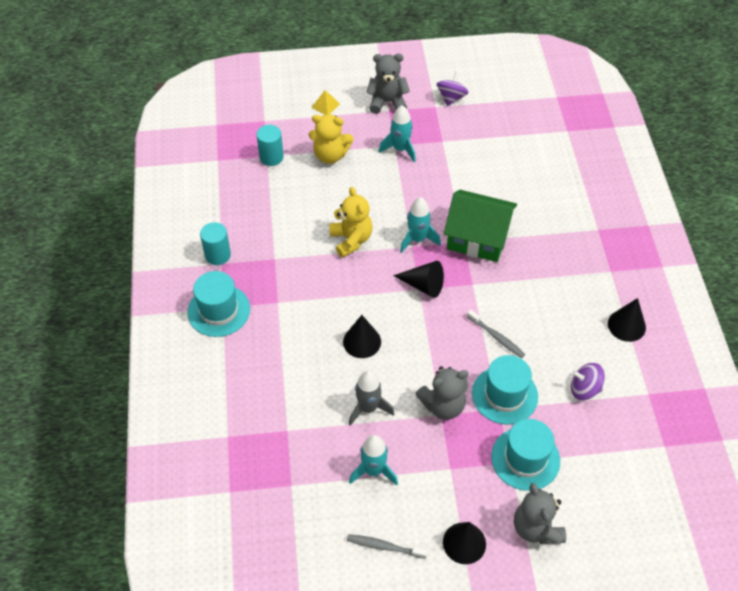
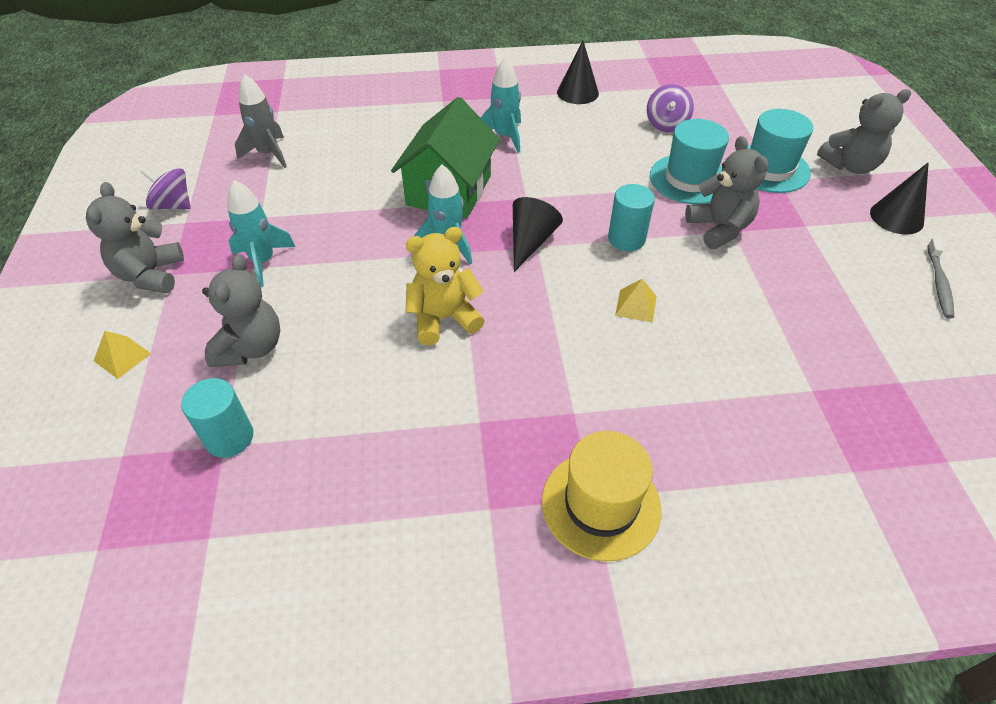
camera: 90 degrees left, 5 degrees down
turquoise hat [187,271,250,337] -> yellow hat [542,431,662,561]
turquoise cylinder [200,222,231,265] -> turquoise cylinder moved to [608,184,655,251]
yellow teddy bear [309,114,354,164] -> grey teddy bear [202,254,280,367]
black cone [343,315,381,358] -> yellow pyramid [615,279,657,323]
grey rocket [349,371,394,426] -> grey rocket moved to [235,74,287,168]
turquoise rocket [349,435,398,485] -> turquoise rocket moved to [480,57,521,153]
grey toothbrush [467,310,525,358] -> none

